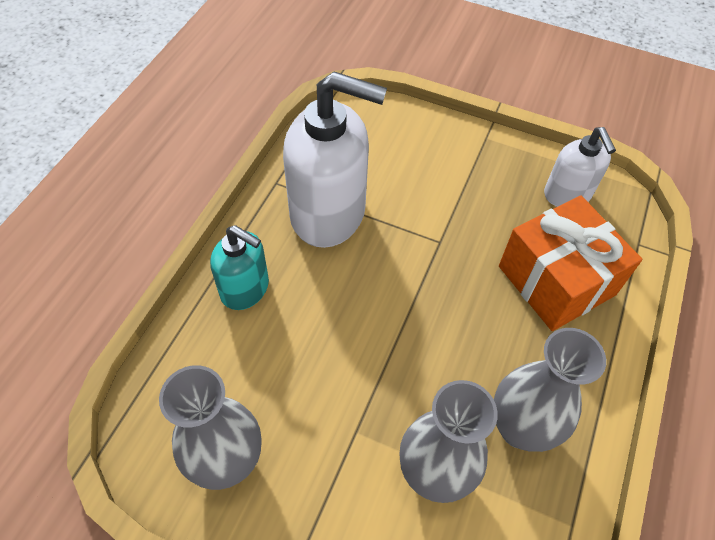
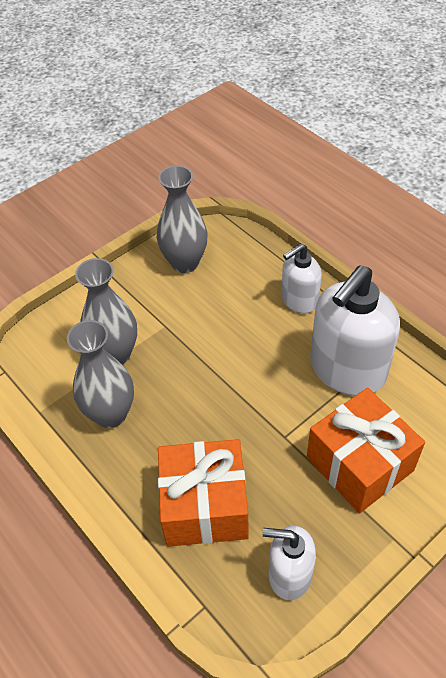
camera: 120 degrees right, 5 degrees down
turquoise soap dispenser [210,225,269,310] -> white soap dispenser [281,243,322,314]
none -> orange gift [307,388,425,514]

